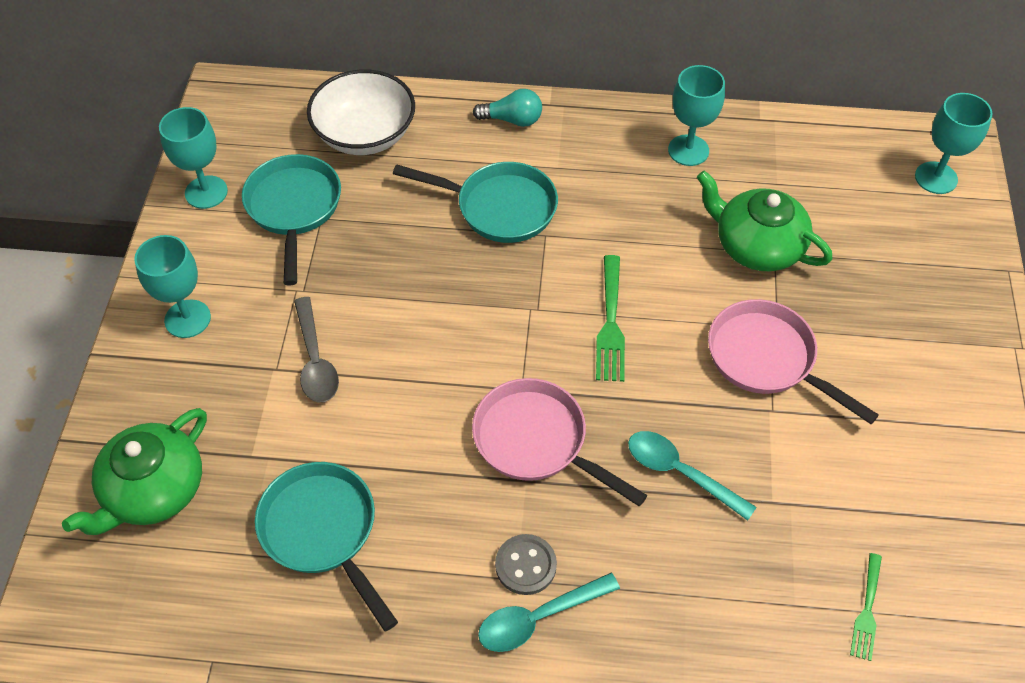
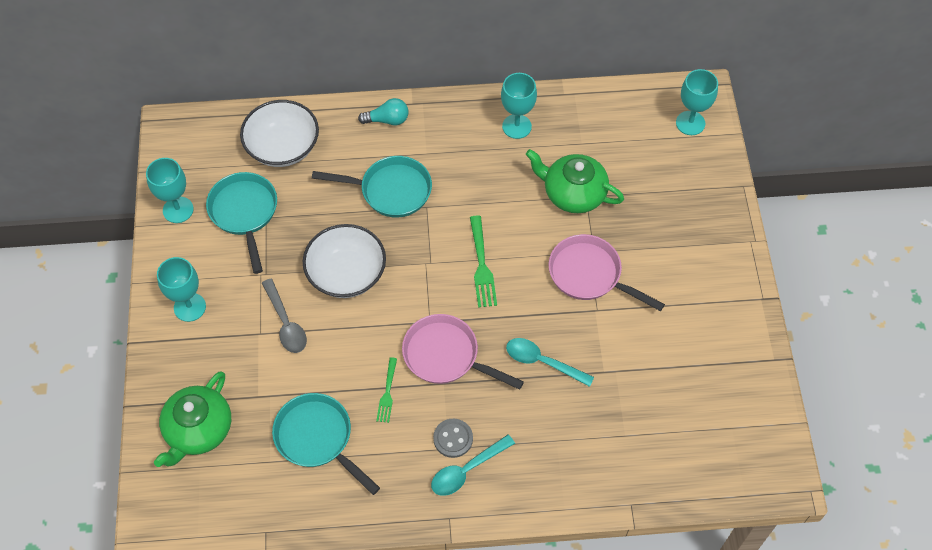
camera: 10 degrees left, 5 degrees up
green fork [850,553,882,661] -> green fork moved to [376,358,397,423]
none -> white bowl [303,224,386,298]

